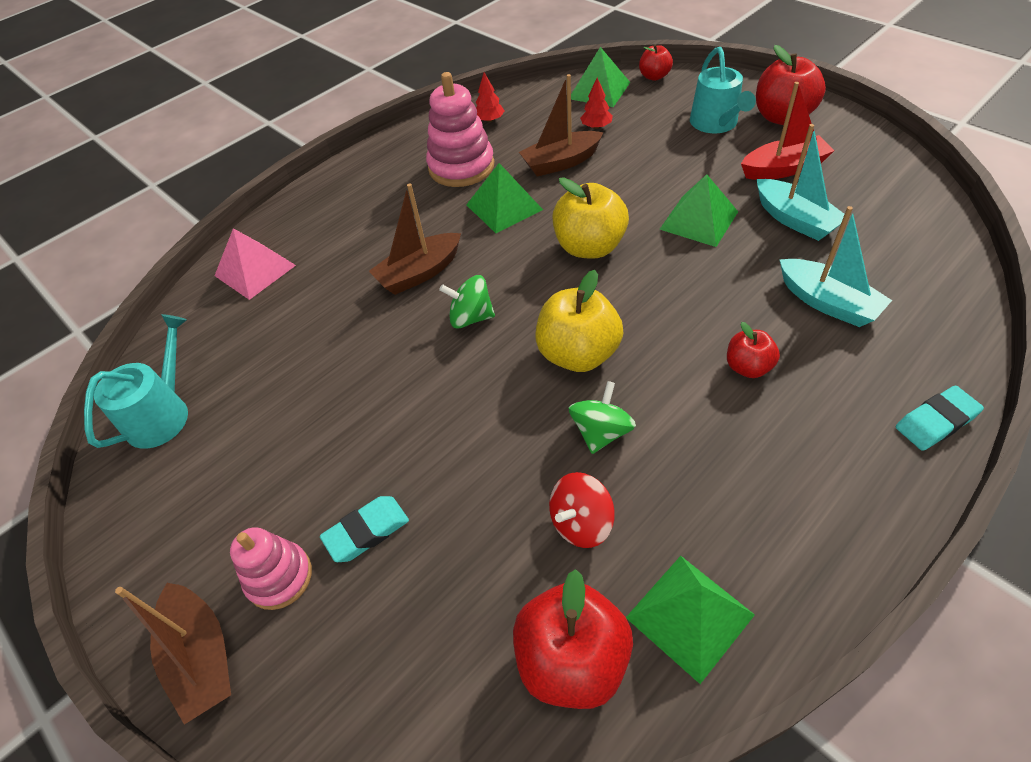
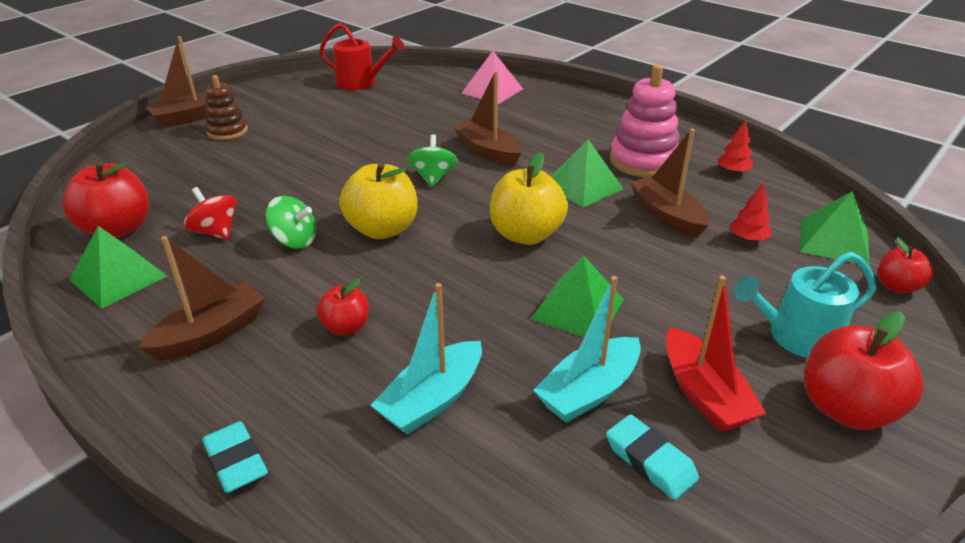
camera: 80 degrees right, 15 degrees down
turquoise watering can [84,314,188,449] -> red watering can [319,23,404,90]
pink stacking toy [230,527,312,610] -> brown stacking toy [205,75,248,140]
turquoise eraser [320,496,409,562] -> turquoise eraser moved to [606,414,699,500]
none -> brown boat [138,236,265,361]

